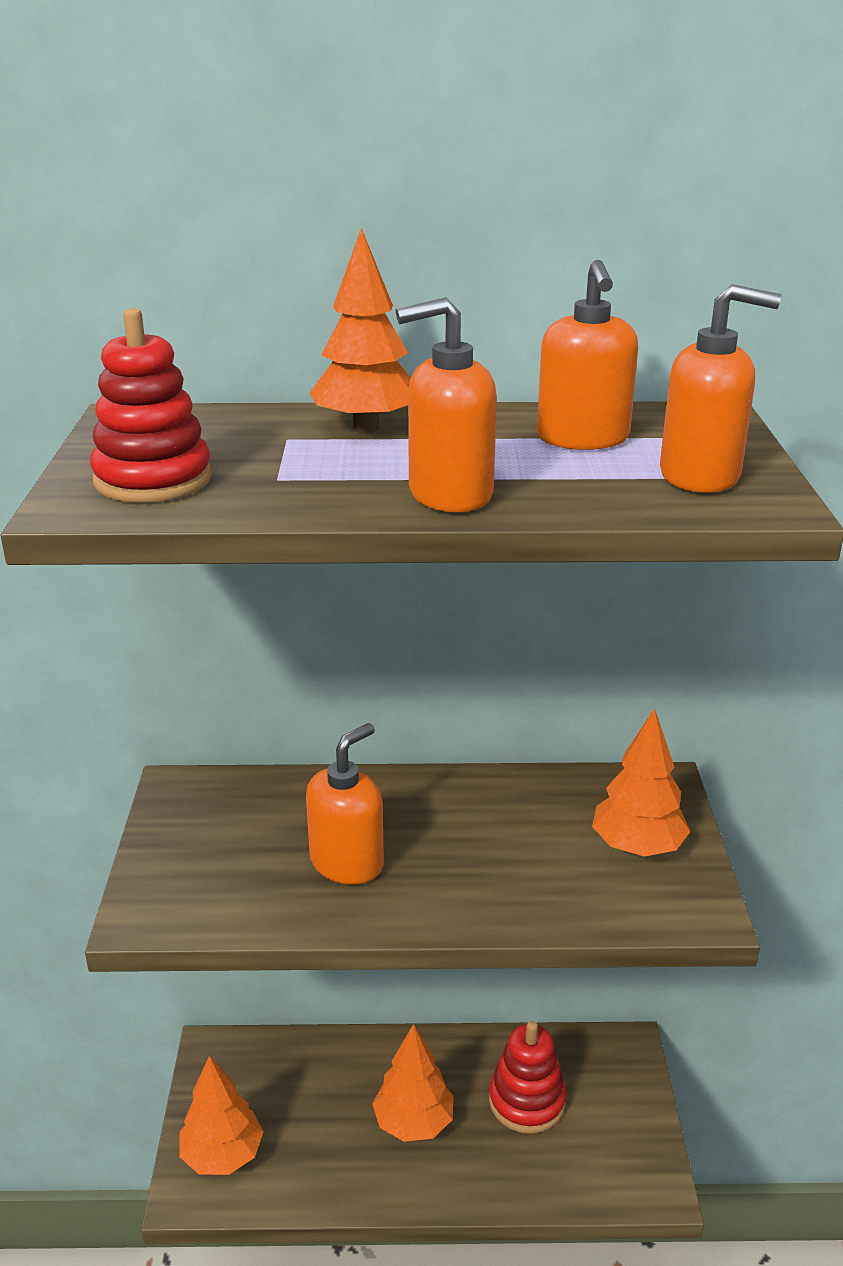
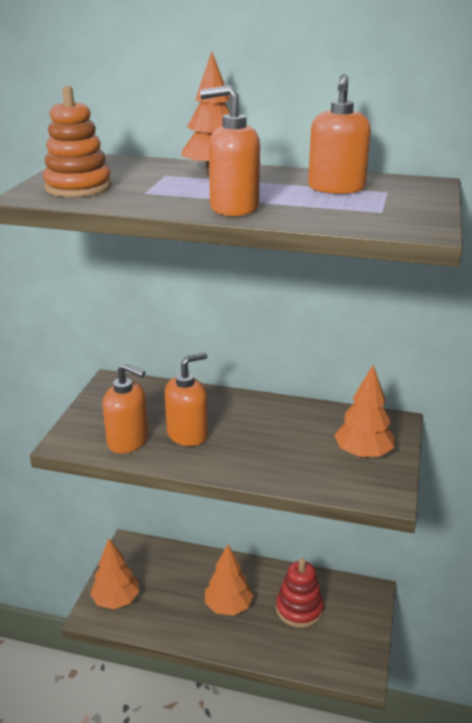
camera: 15 degrees right, 0 degrees up
red stacking toy [90,308,212,503] -> orange stacking toy [43,86,112,197]
orange soap dispenser [660,284,781,492] -> orange soap dispenser moved to [102,363,148,453]

